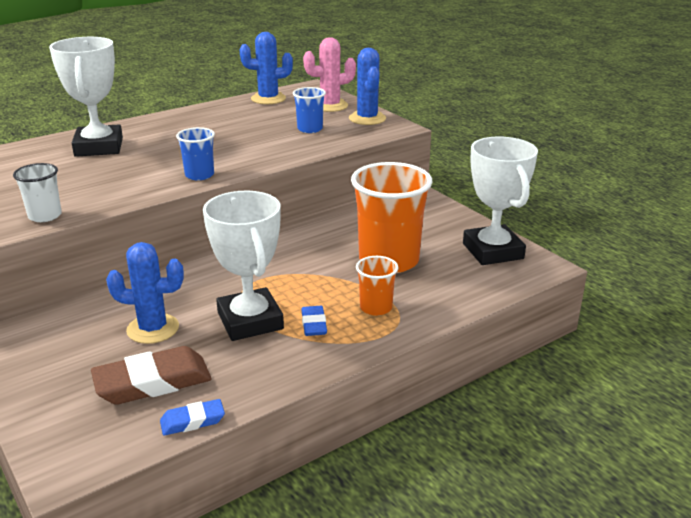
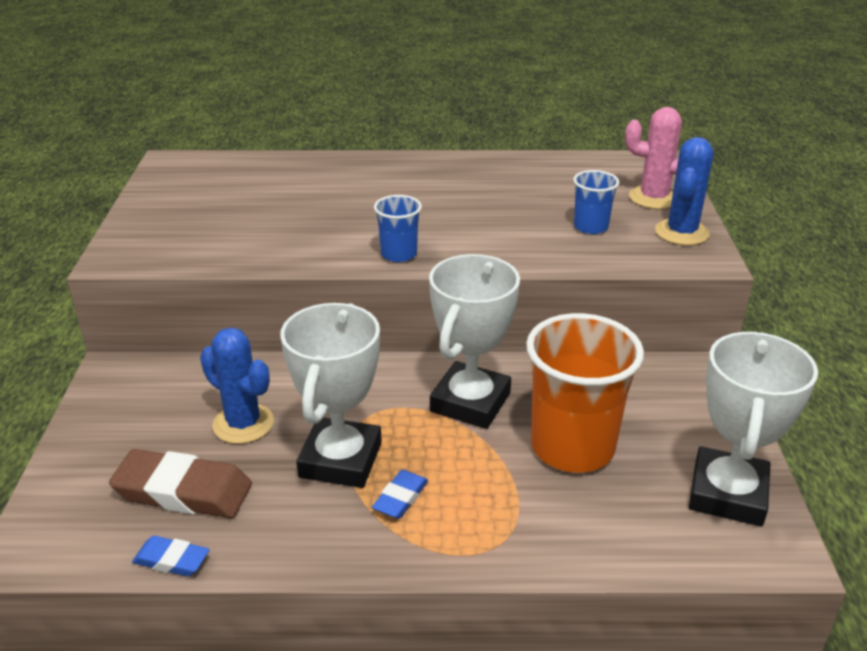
camera: 35 degrees right, 5 degrees up
white cup [13,163,62,222] -> none
white trophy [49,37,123,157] -> white trophy moved to [429,254,520,429]
blue cactus [240,32,293,104] -> none
orange cup [356,256,399,316] -> none

